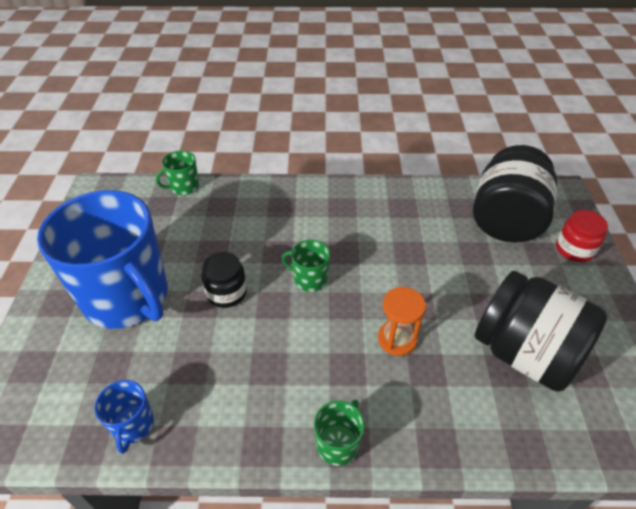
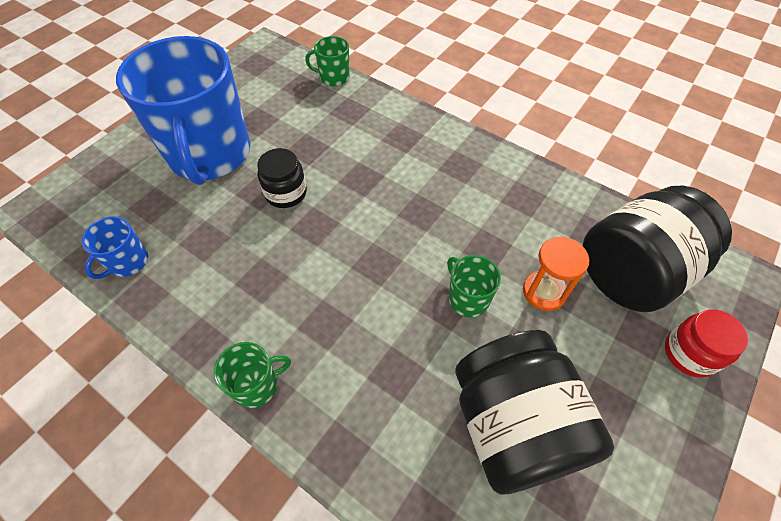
camera: 35 degrees right, 10 degrees up
green mug [282,240,330,292] -> green mug moved to [447,255,501,317]
orange hourglass [378,287,426,356] -> orange hourglass moved to [523,237,589,311]

